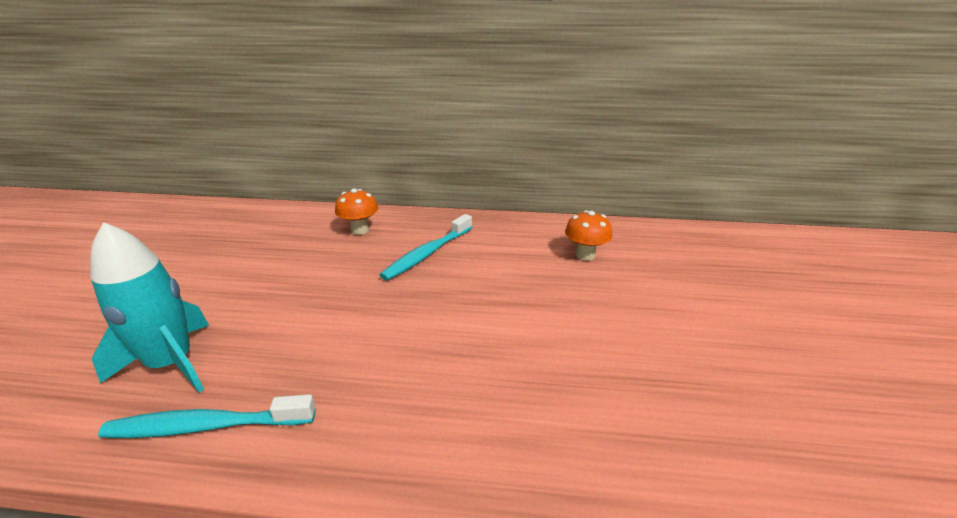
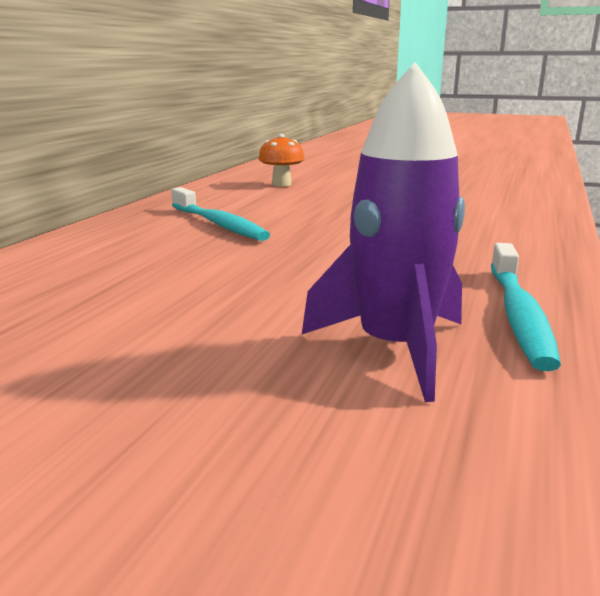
camera: 75 degrees left, 10 degrees down
turquoise rocket [90,222,209,393] -> purple rocket [302,62,465,402]
orange mushroom [335,188,378,235] -> none

